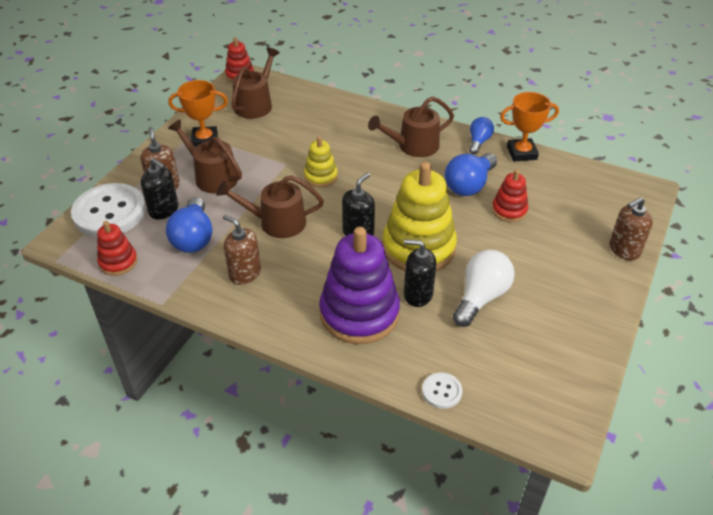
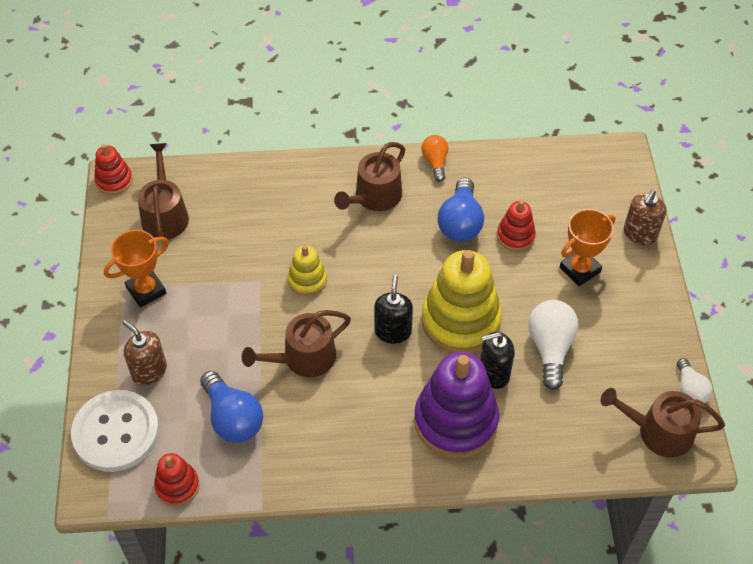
camera: 30 degrees left, 10 degrees up
black soap dispenser [141,158,179,219] -> none
brown watering can [168,119,242,193] -> brown watering can moved to [601,388,725,458]
brown soap dispenser [223,215,261,285] -> none
white button [422,373,463,409] -> none
blue light bulb [469,117,494,154] -> orange light bulb [421,135,449,182]
orange trophy [500,92,559,162] -> orange trophy moved to [560,209,615,286]
none -> white light bulb [677,358,713,403]

